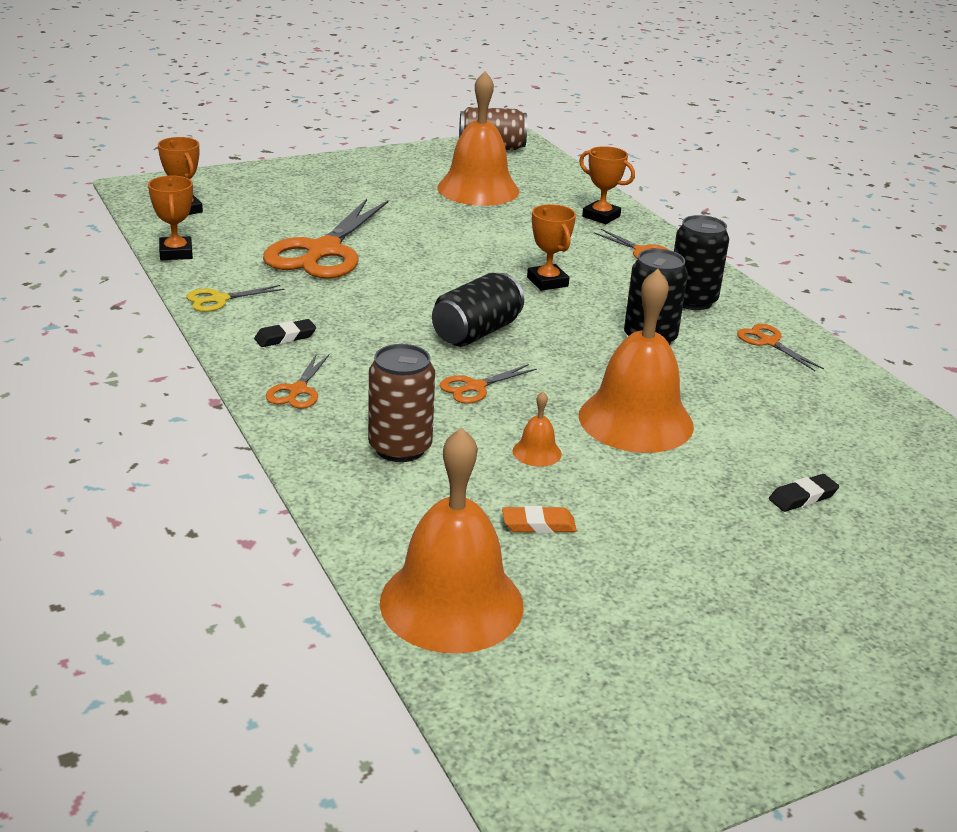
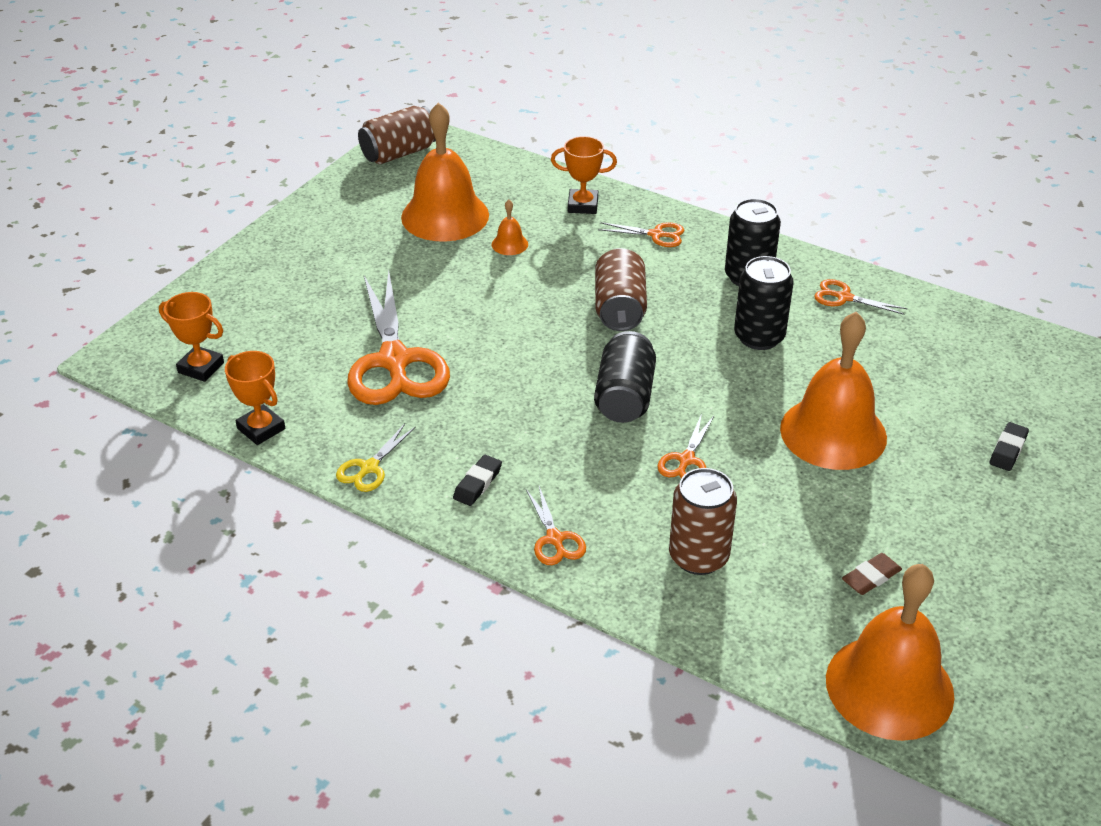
camera: 30 degrees left, 10 degrees up
orange eraser [502,506,577,533] -> brown eraser [842,553,902,595]
orange bell [512,392,562,467] -> orange bell moved to [492,200,528,255]
orange trophy [527,204,576,291] -> brown can [595,248,647,331]

